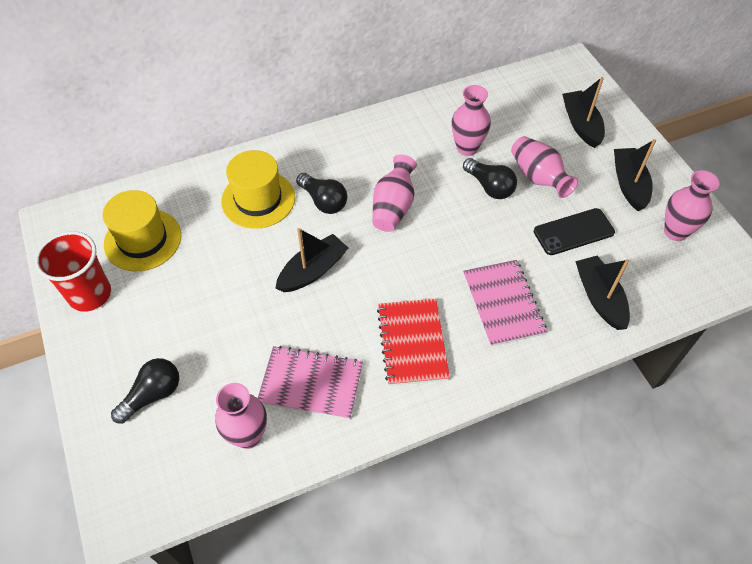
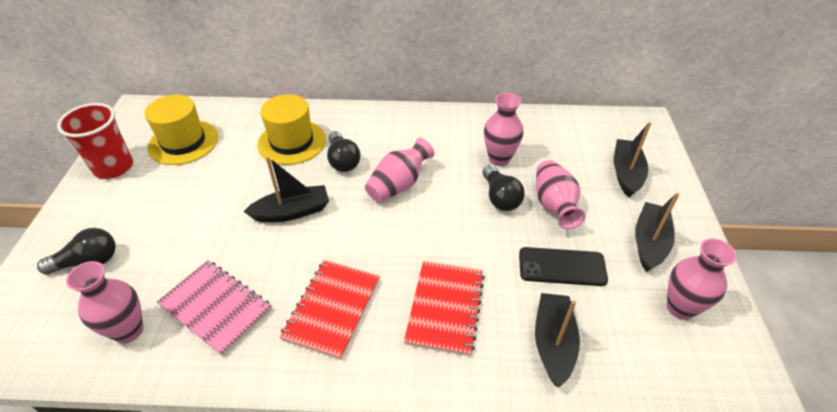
camera: 25 degrees right, 10 degrees down
pink notebook [463,260,547,347] -> red notebook [404,261,485,356]

